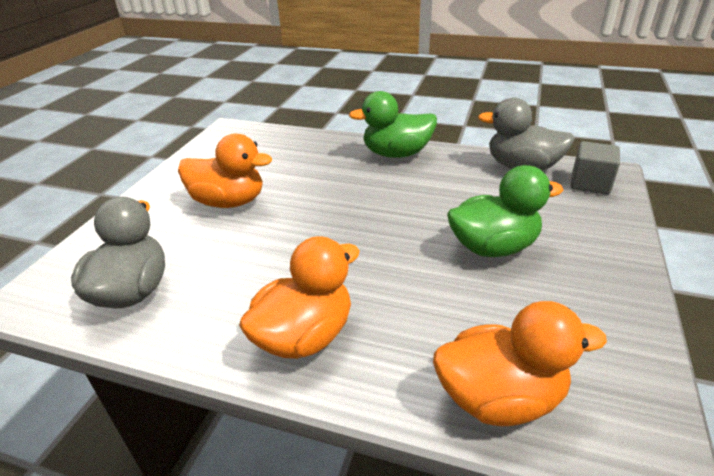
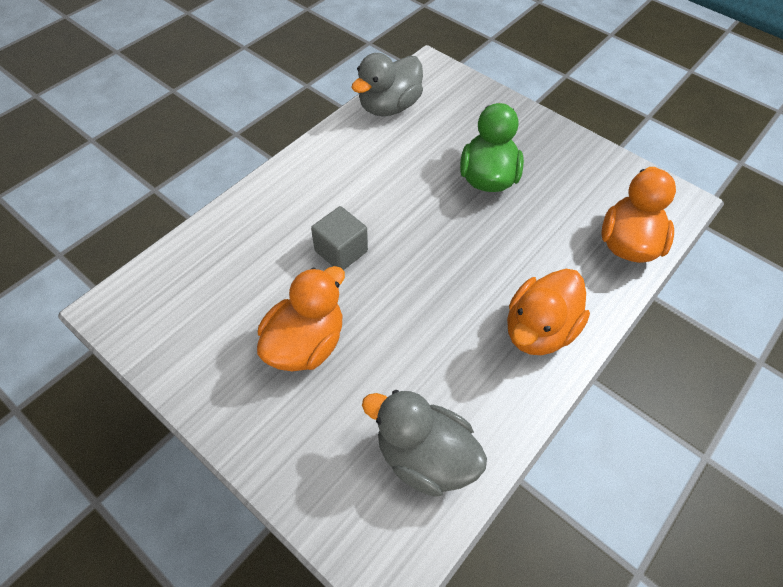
camera: 70 degrees left, 20 degrees up
orange duck [239,236,359,359] -> orange duck turned 120 degrees counterclockwise [507,269,590,355]
green duck [349,91,437,158] -> none
grey cube [571,141,620,195] -> grey cube moved to [311,206,368,270]

